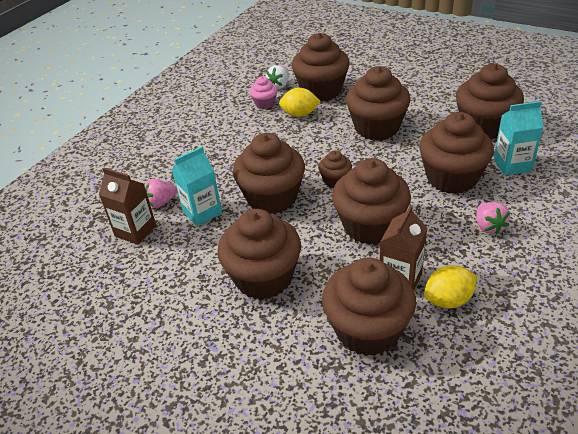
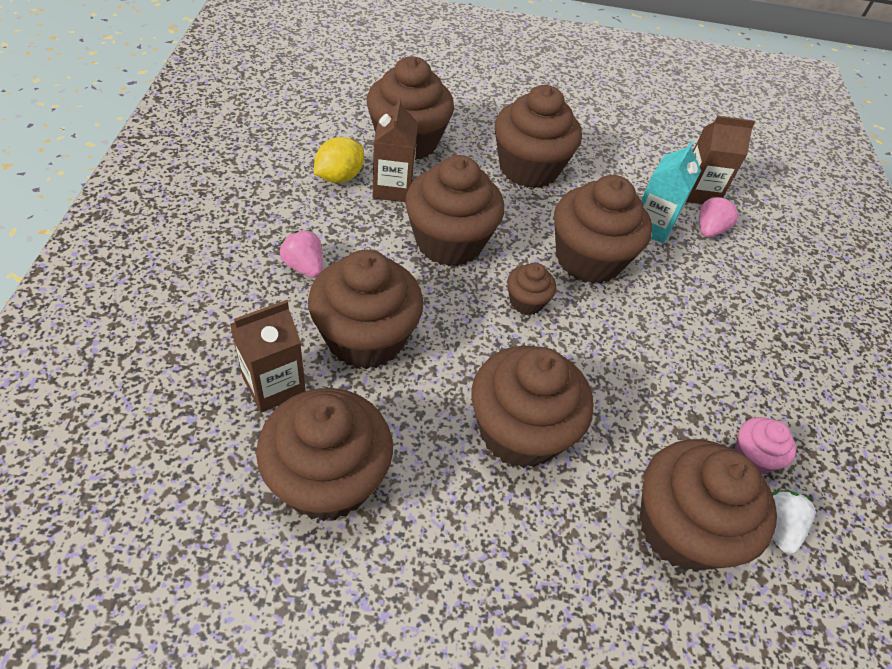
camera: 145 degrees right, 10 degrees up
yellow lemon [279,88,321,117] -> none
turquoise carton [493,101,544,175] -> brown carton [230,300,306,413]

